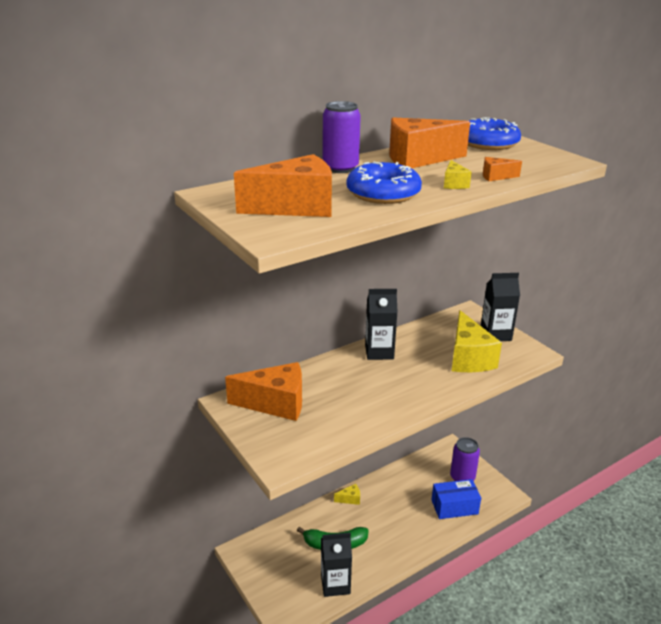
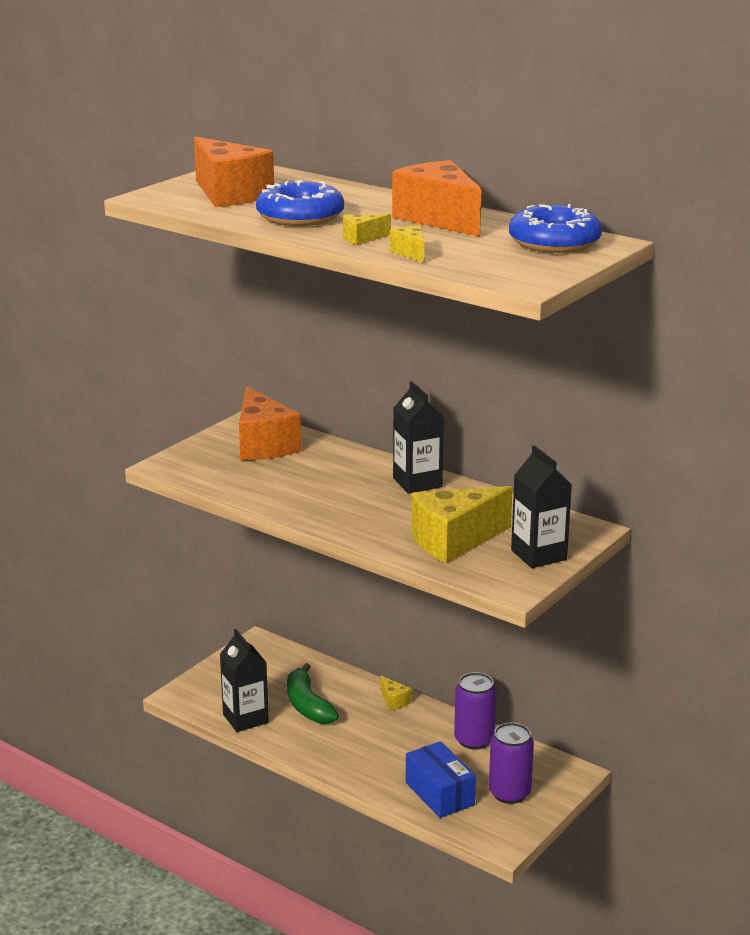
camera: 70 degrees right, 5 degrees down
purple can [322,101,361,173] -> purple can moved to [454,672,497,750]
orange cheese [483,157,522,181] -> yellow cheese [390,226,425,263]

